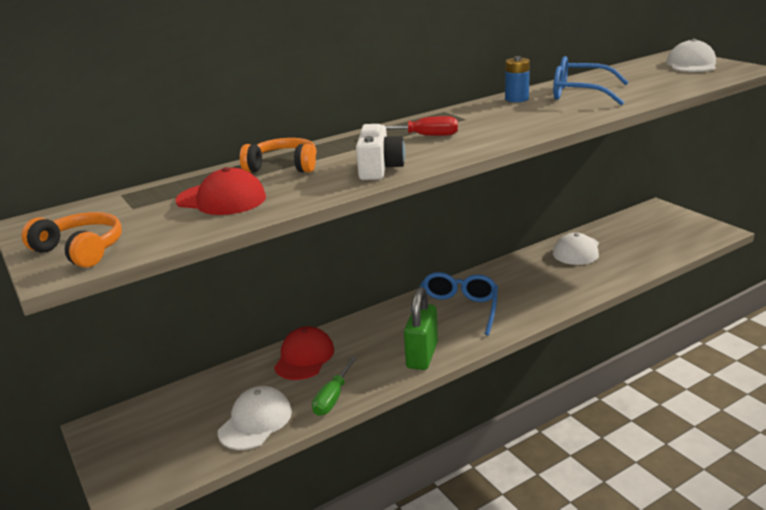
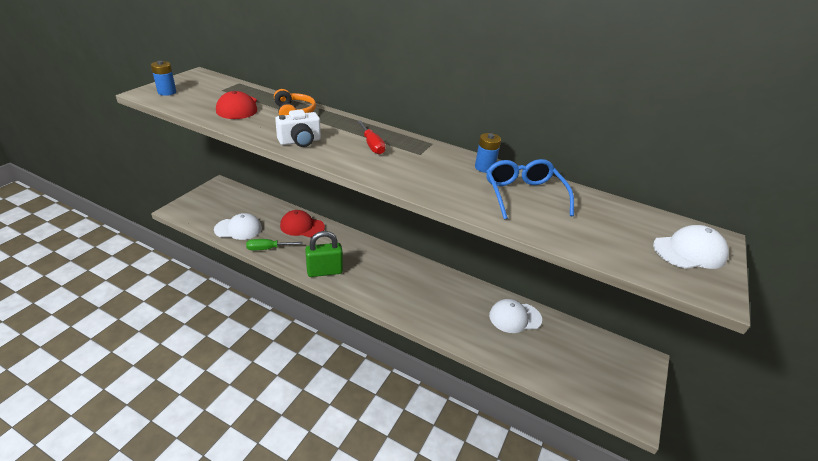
camera: 55 degrees right, 10 degrees up
orange headphones [21,212,122,268] -> blue battery [151,61,176,96]
red cap [274,326,334,380] -> red cap turned 150 degrees counterclockwise [280,210,325,237]
blue glasses [412,272,498,335] -> none

